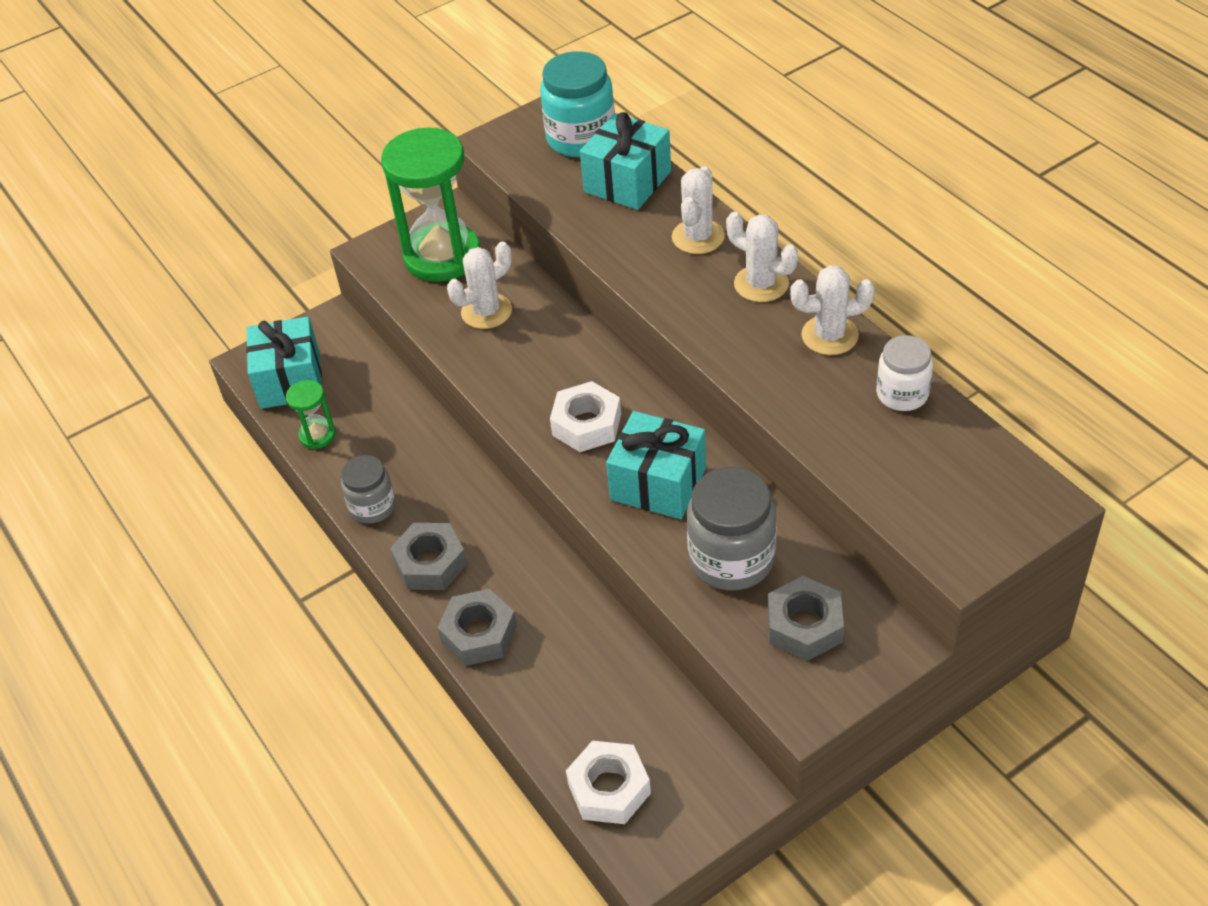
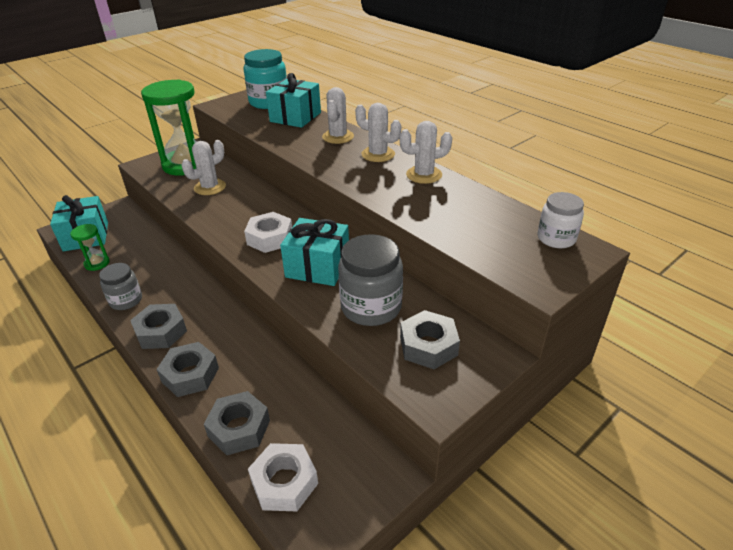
camera: 10 degrees left, 10 degrees down
white jar [876,335,933,411] -> white jar moved to [537,192,584,248]
none -> grey nut [204,391,270,455]

